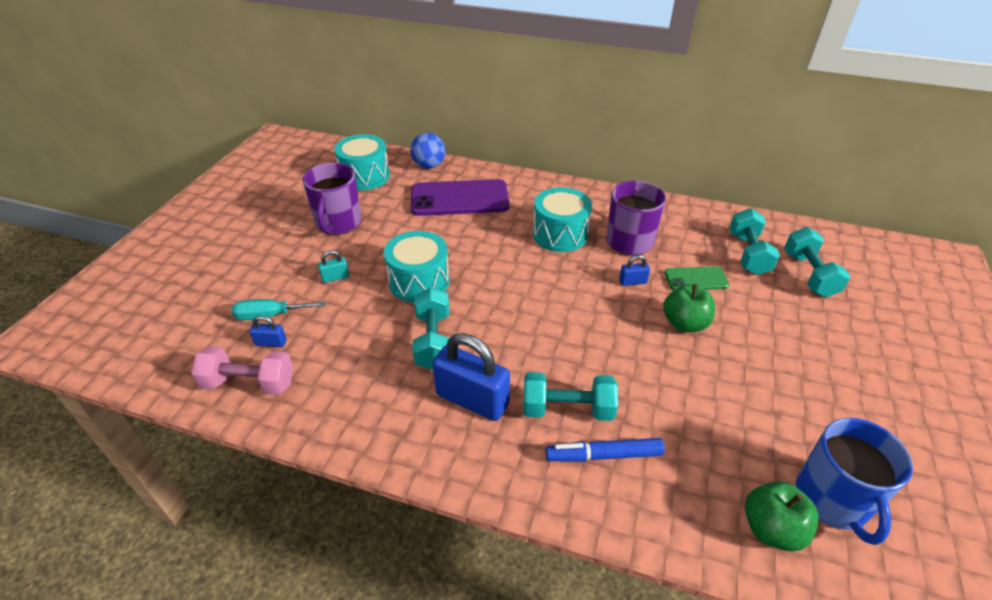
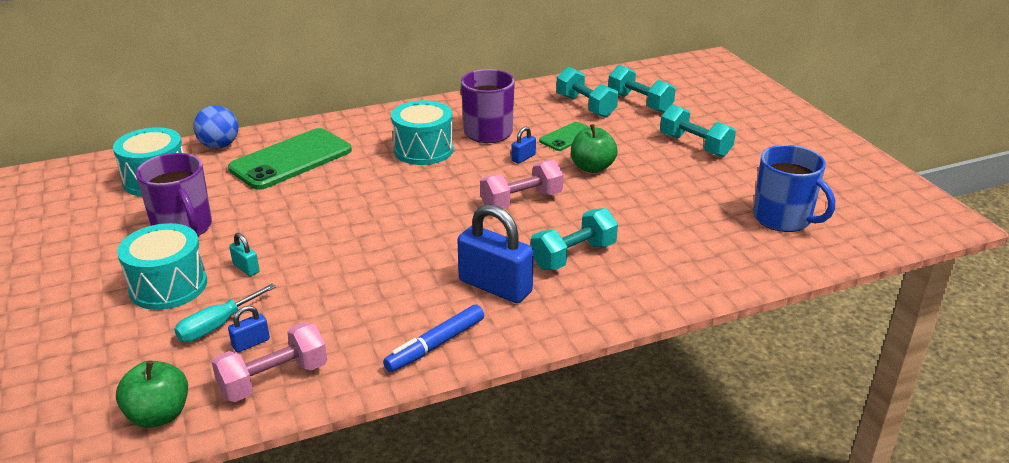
camera: 40 degrees left, 10 degrees down
turquoise padlock [318,250,349,283] -> turquoise padlock turned 75 degrees counterclockwise [229,233,260,276]
turquoise drum [384,231,450,303] -> turquoise drum moved to [117,223,207,310]
purple phone [411,179,510,216] -> green phone [228,128,352,190]
turquoise dumbbell [412,287,449,370] -> turquoise dumbbell moved to [660,104,736,157]
blue padlock [433,333,510,421] -> blue padlock turned 45 degrees clockwise [457,204,534,303]
blue marker [546,438,665,462] -> blue marker moved to [383,304,484,372]
green apple [745,481,819,552] -> green apple moved to [116,360,188,428]
none -> pink dumbbell [480,160,563,209]

